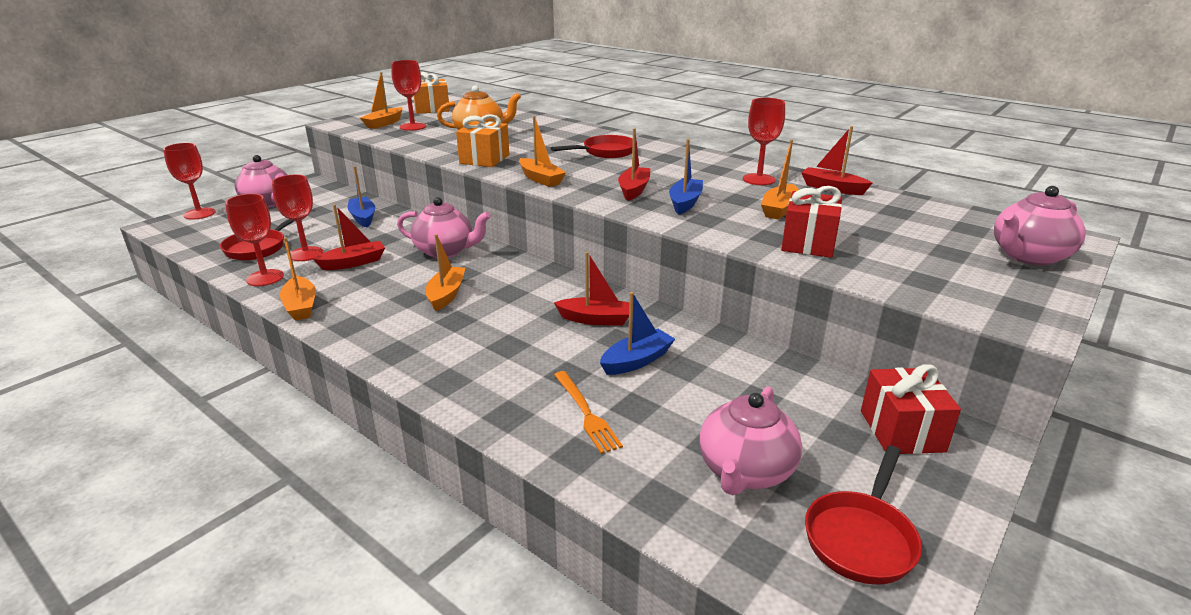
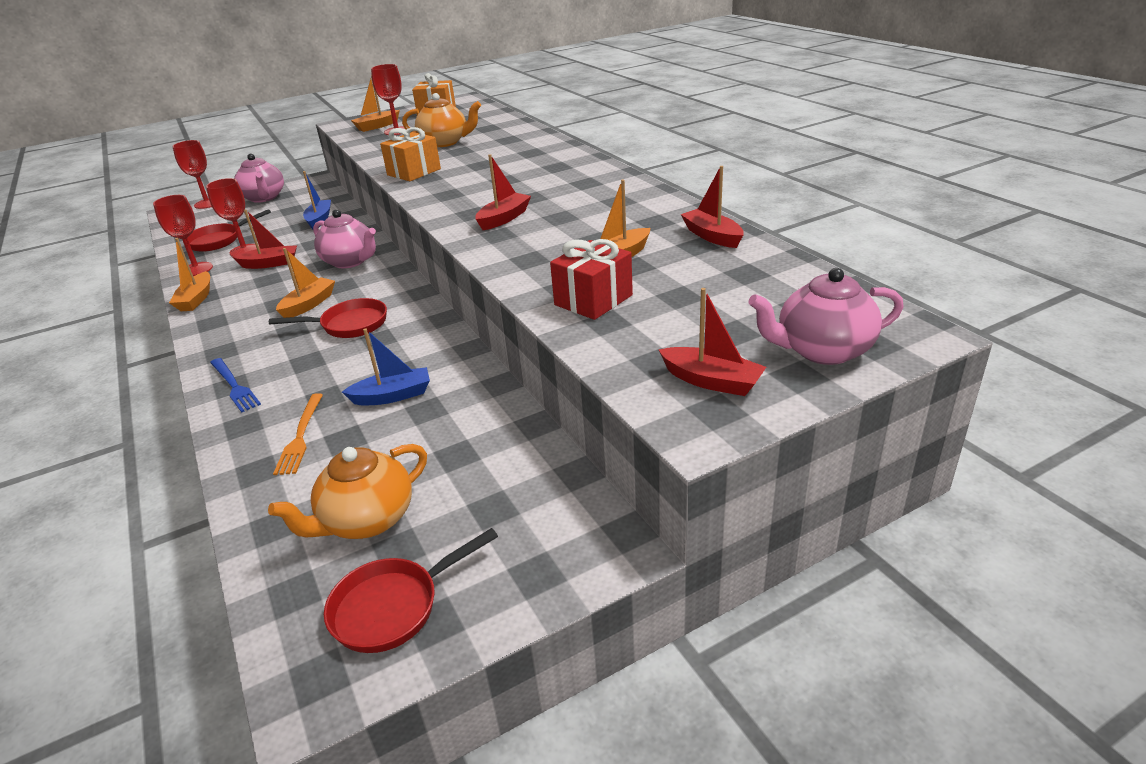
camera: 25 degrees right, 5 degrees up
orange boat [519,116,566,187] -> none
red pan [551,135,633,158] -> red pan moved to [269,298,387,338]
red boat [554,252,629,326] -> red boat moved to [659,288,766,396]
blue boat [669,139,703,215] -> none
pink teapot [699,386,802,495] -> orange teapot [268,444,427,539]
red goblet [743,98,785,185] -> none
red gift [861,364,961,454] -> none
none -> blue fork [210,358,261,413]

